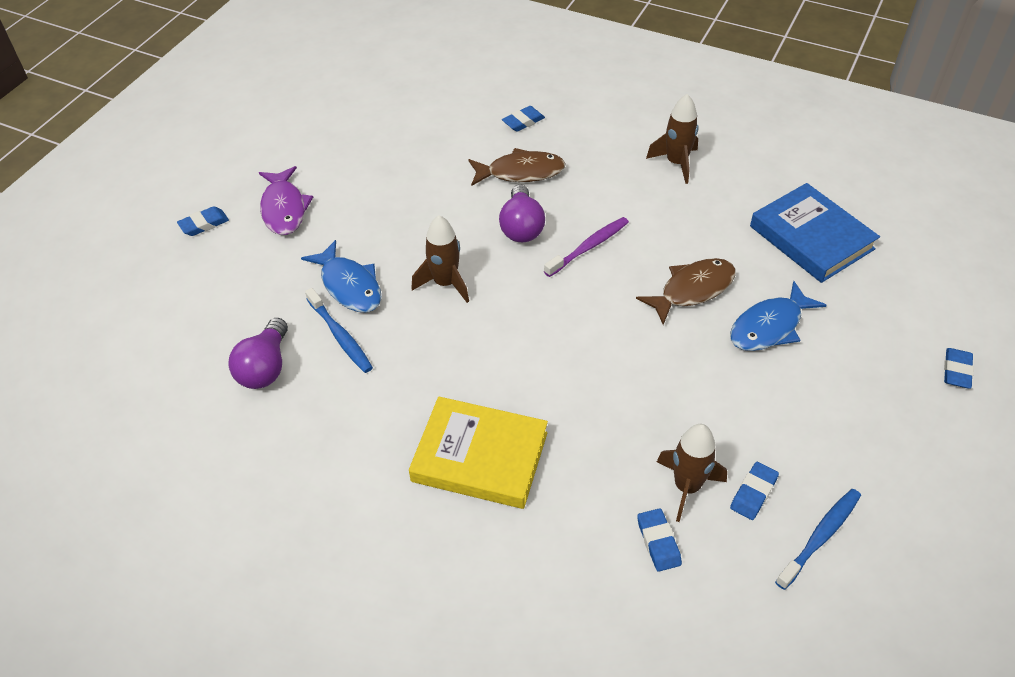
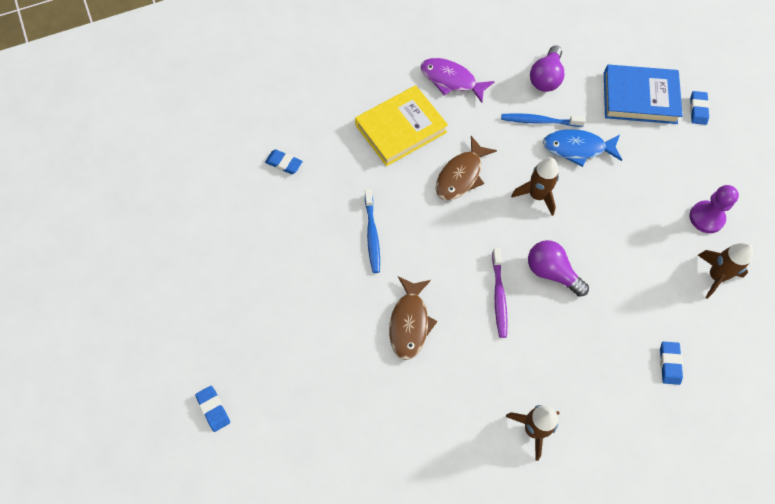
camera: 130 degrees right, 15 degrees up
purple light bulb [228,318,288,389] -> purple light bulb turned 120 degrees counterclockwise [530,45,564,92]
purple fish [259,166,313,235] -> purple fish moved to [420,58,495,103]
brown fish [468,148,566,186] -> brown fish moved to [436,136,497,200]
brown rocket [657,424,727,522] -> brown rocket moved to [698,243,753,299]
blue fish [730,281,827,351] -> none
blue eraser [730,462,779,520] -> none
blue book [750,183,880,283] -> blue book moved to [604,64,683,124]
blue toothbrush [775,489,861,590] -> blue toothbrush moved to [365,189,380,273]
none -> purple pawn [690,185,739,233]

